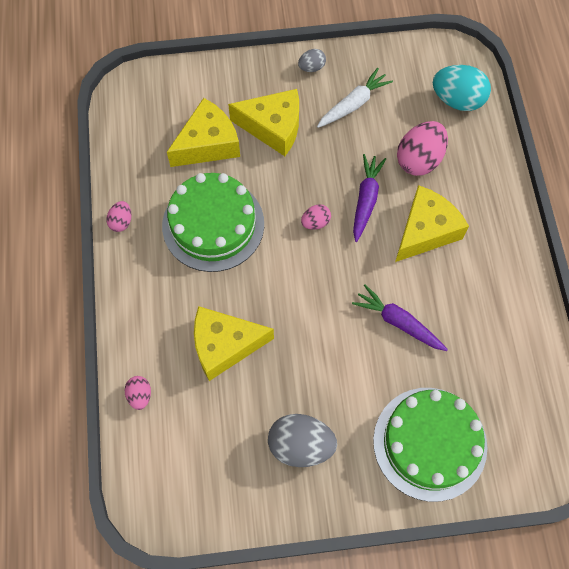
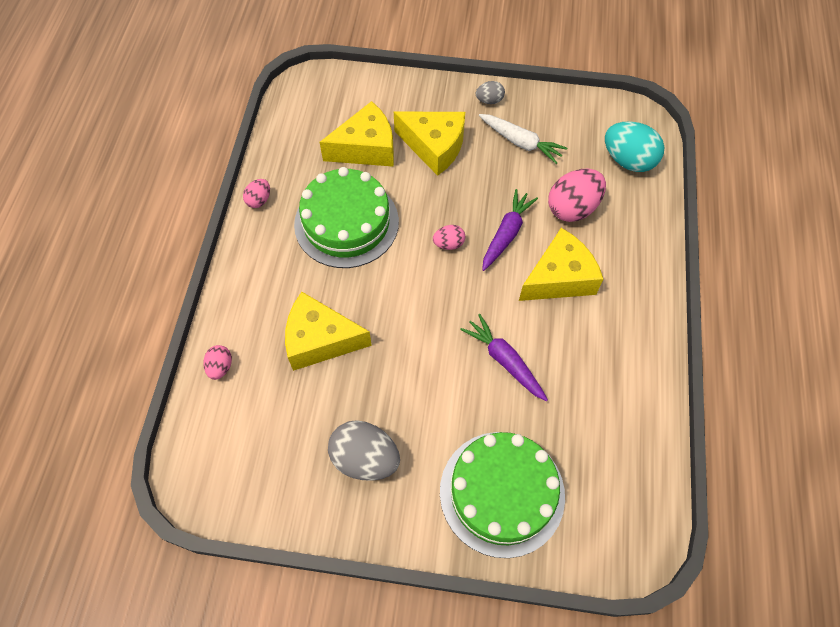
camera: 15 degrees right, 5 degrees down
white carrot [317,68,393,128] -> white carrot turned 60 degrees clockwise [479,114,567,164]

